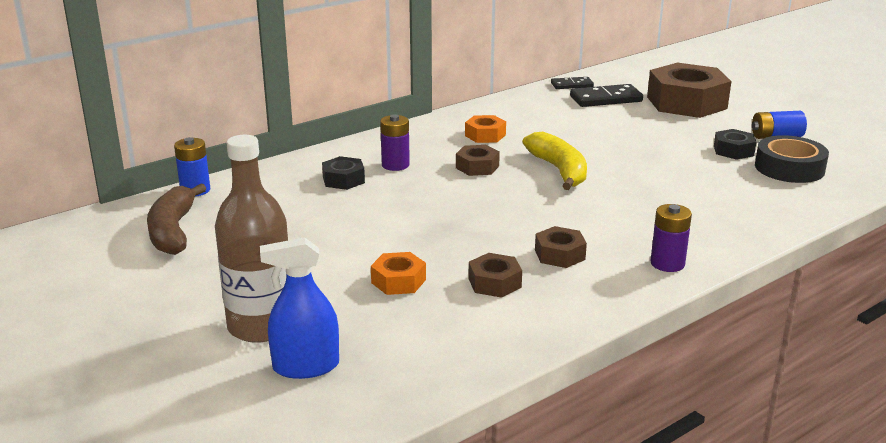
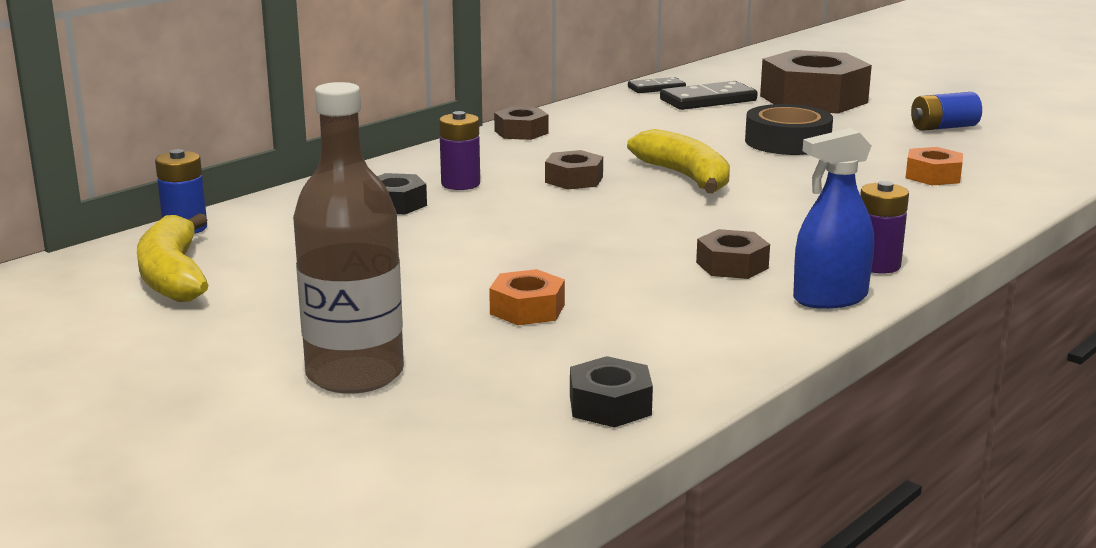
camera: 10 degrees left, 5 degrees down
brown banana [147,183,206,255] -> yellow banana [137,213,208,302]
blue spray bottle [260,237,339,379] -> blue spray bottle moved to [793,128,874,309]
orange nut [465,115,506,143] -> orange nut moved to [905,147,963,185]
brown nut [468,253,522,298] -> brown nut moved to [494,107,548,140]
black nut [714,129,756,160] -> black nut moved to [570,356,653,428]
black tape [755,135,829,183] -> black tape moved to [745,104,833,155]

